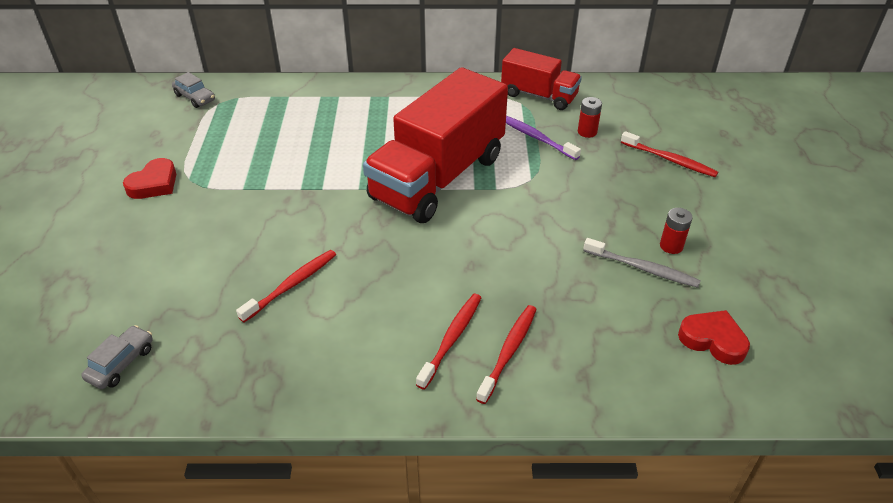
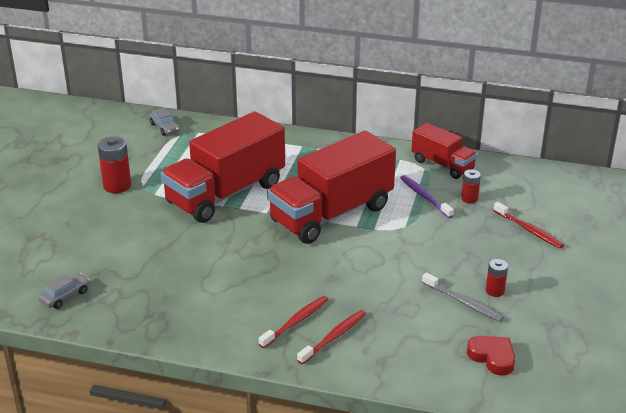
camera: 15 degrees right, 10 degrees down
red heart [123,158,176,199] -> red battery [98,136,131,193]
red toothbrush [236,250,336,322] -> none
none -> red truck [161,111,285,223]

